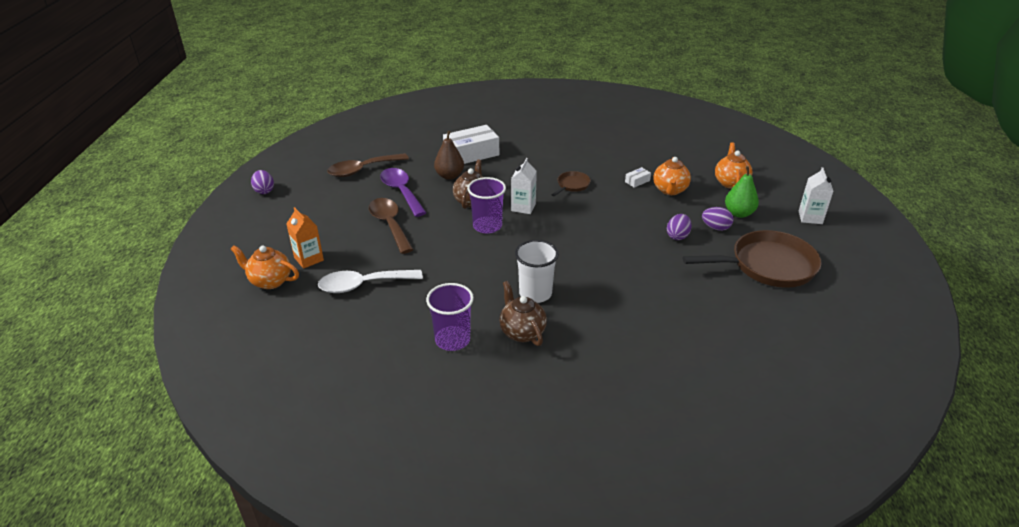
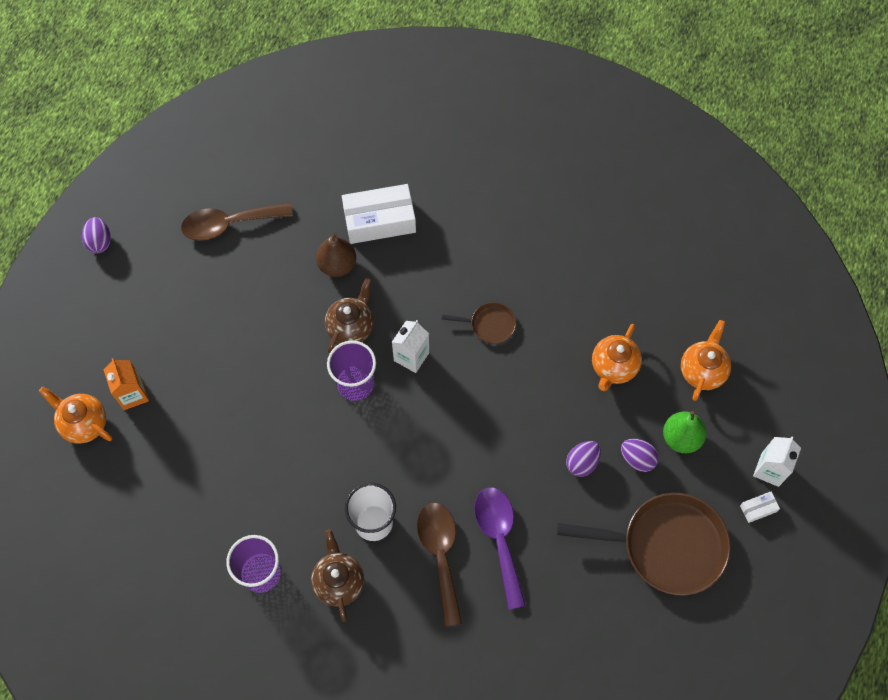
camera: 15 degrees right, 30 degrees up
white spoon [318,270,423,293] -> none
brown spoon [369,198,414,254] -> brown spoon moved to [417,503,462,627]
purple spoon [380,168,426,217] -> purple spoon moved to [474,487,526,610]
brown pan [551,171,591,196] -> brown pan turned 45 degrees clockwise [442,302,516,344]
white box [625,167,651,188] -> white box moved to [740,491,780,523]

